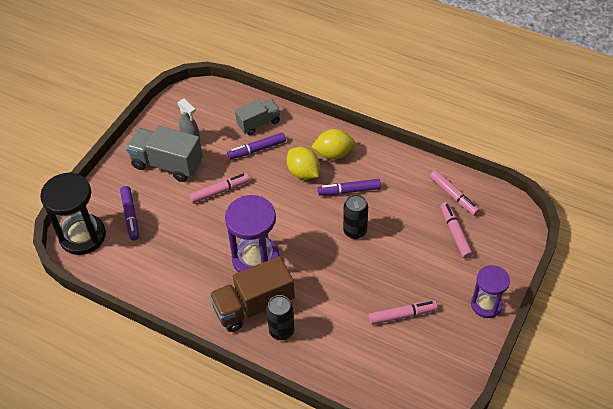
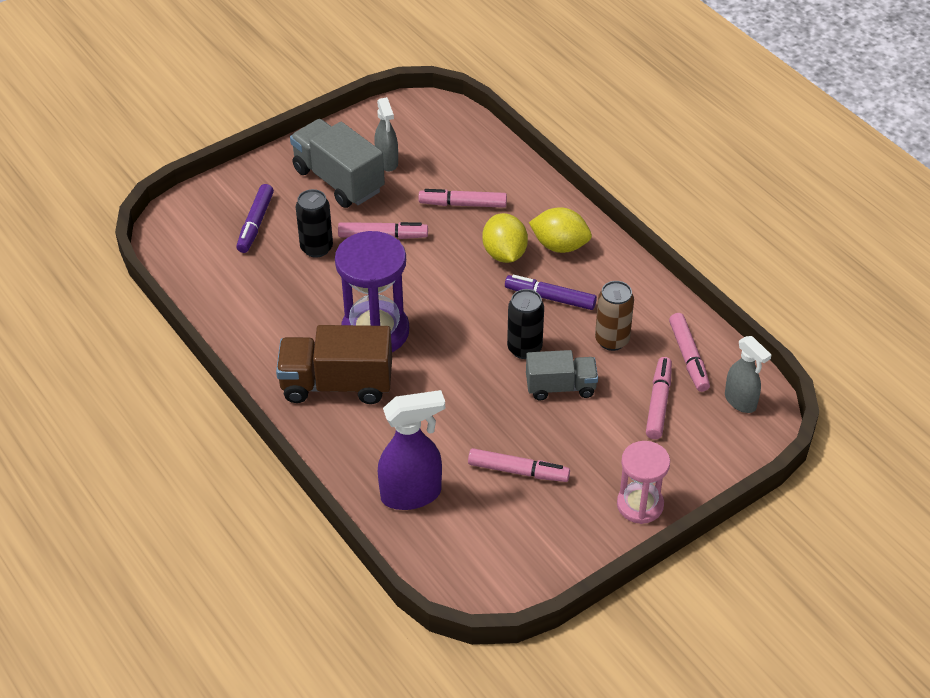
camera: 25 degrees right, 5 degrees down
black hourglass [40,172,106,255] -> none
purple marker [227,132,286,160] -> pink marker [418,189,507,208]
grey truck [235,99,280,135] -> grey truck moved to [526,350,598,401]
black can [266,295,295,340] -> black can moved to [296,189,333,258]
purple hourglass [471,265,510,318] -> pink hourglass [617,441,670,524]
none -> purple spray bottle [378,390,445,510]
none -> brown can [595,281,634,351]
none -> grey spray bottle [725,336,771,413]

